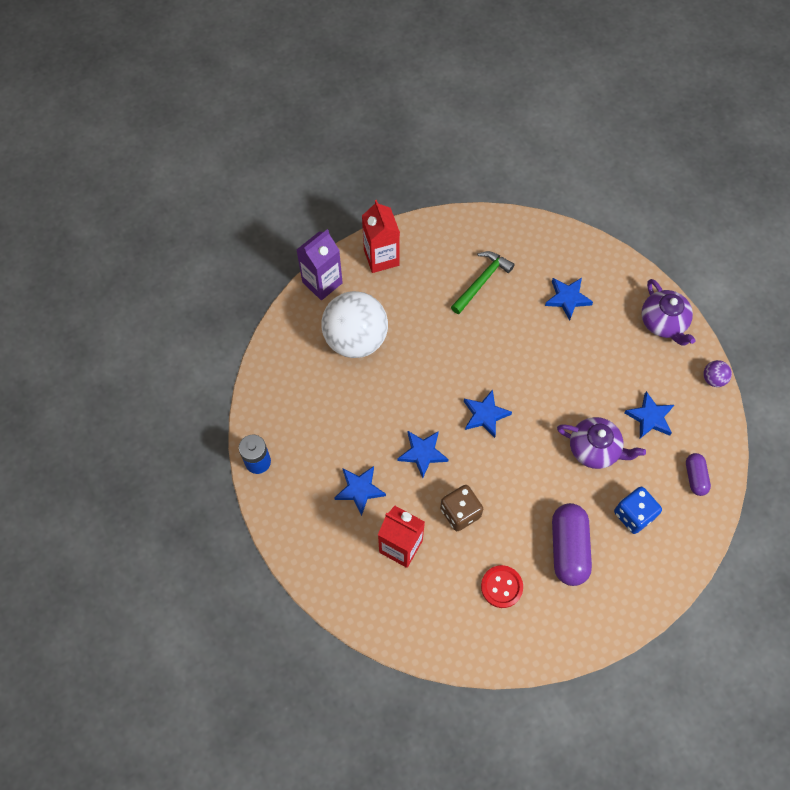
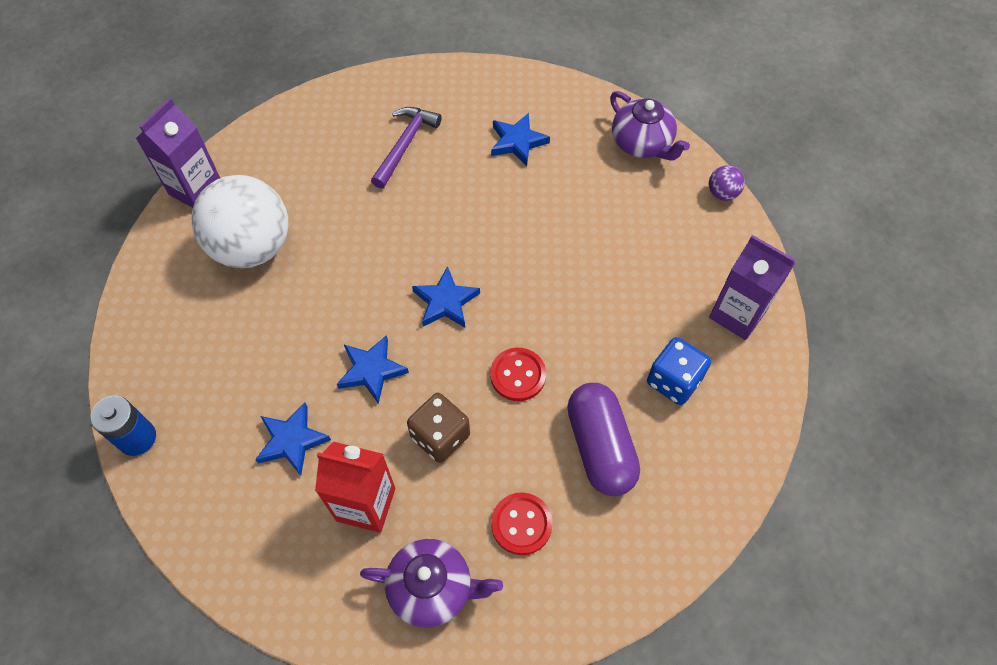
camera: 15 degrees left, 5 degrees down
red carton [362,200,400,273] -> none
green hammer [451,251,515,314] -> purple hammer [371,107,442,189]
purple teapot [557,417,646,469] -> purple teapot moved to [360,539,503,628]
blue star [624,391,674,438] -> none
purple capsule [686,453,711,496] -> purple carton [709,235,796,340]
none -> red button [490,348,546,401]

